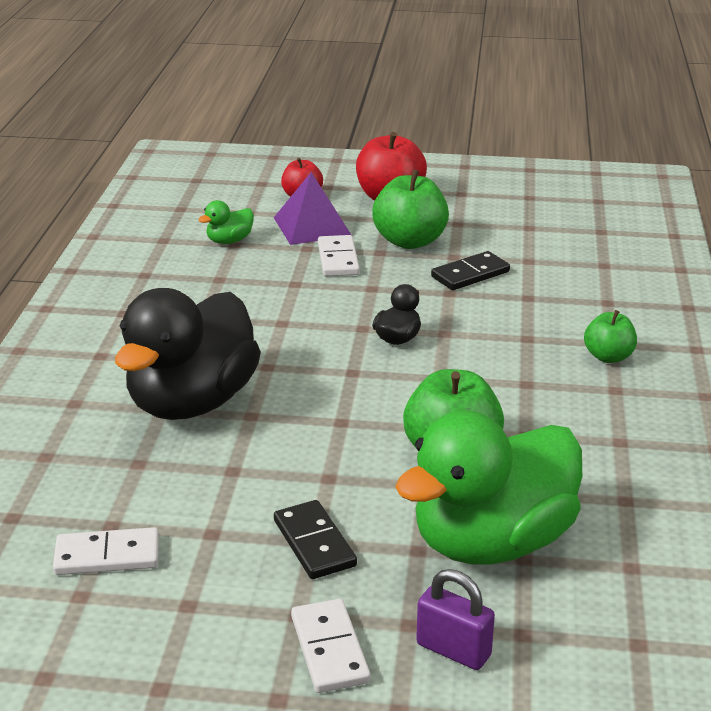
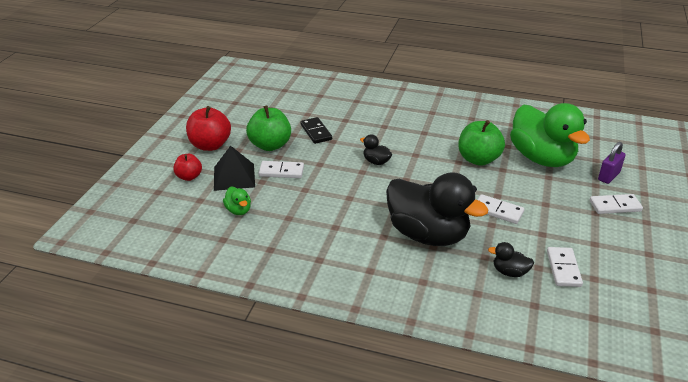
camera: 80 degrees left, 5 degrees up
purple pyramid [274,172,351,245] -> black pyramid [214,146,255,191]
black domino [274,500,357,579] -> none
green apple [584,310,637,363] -> none
none -> white domino [477,194,525,224]
none -> black duck [488,242,534,277]

